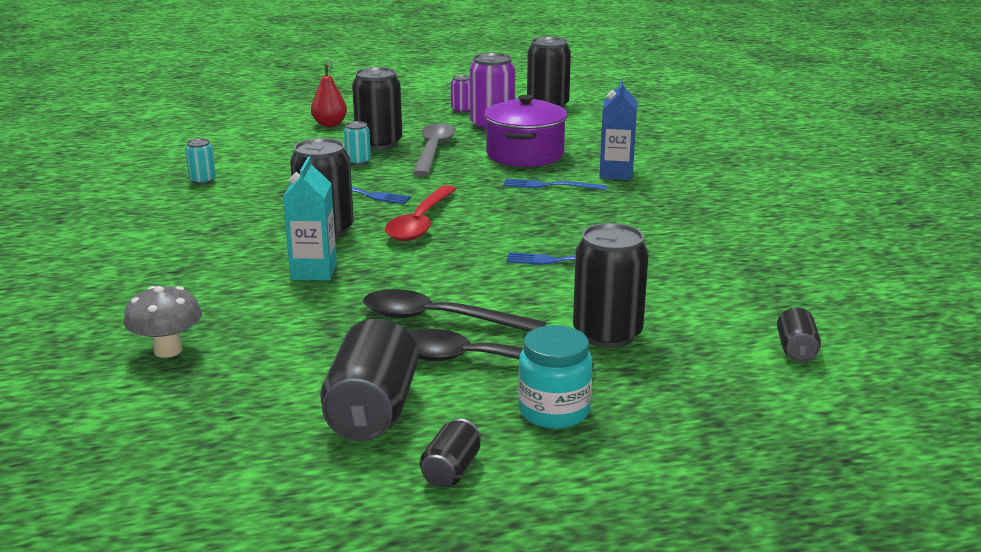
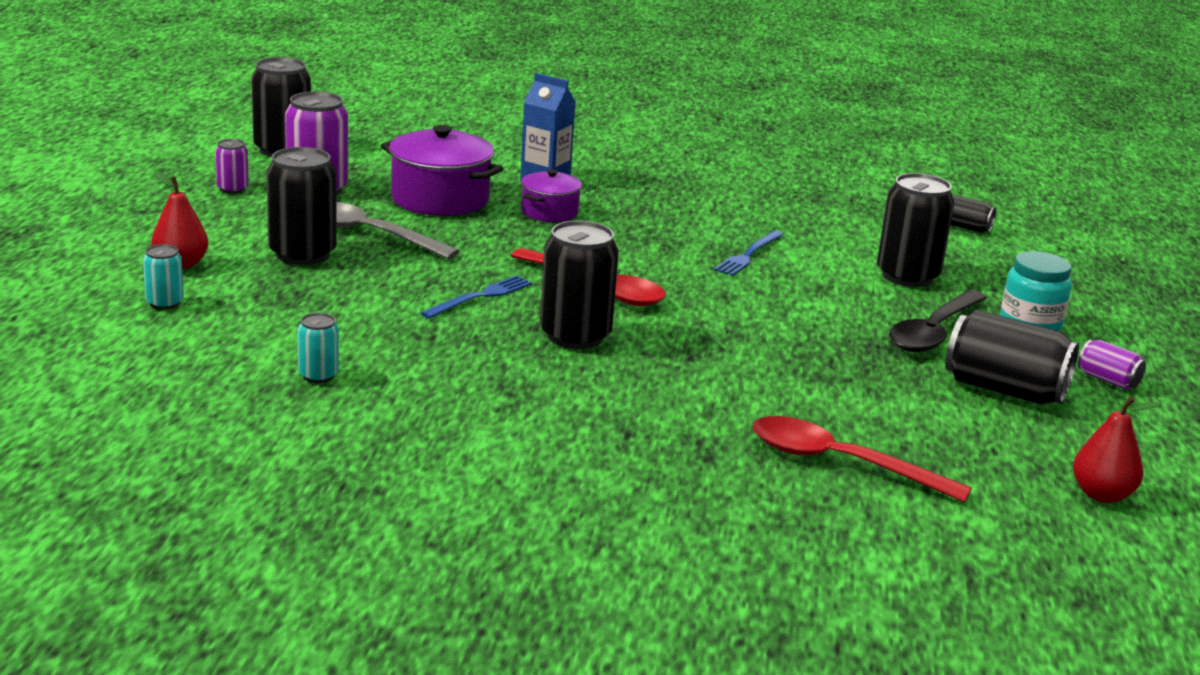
camera: 70 degrees left, 0 degrees up
grey mushroom [124,286,202,358] -> red spoon [753,416,972,503]
turquoise carton [283,156,337,281] -> none
turquoise can [344,121,371,165] -> turquoise can moved to [143,244,184,309]
black spoon [363,289,546,332] -> none
black can [420,419,481,487] -> purple can [1078,340,1146,390]
blue fork [503,179,607,190] -> purple pot [521,169,582,222]
none -> red pear [1073,396,1162,503]

